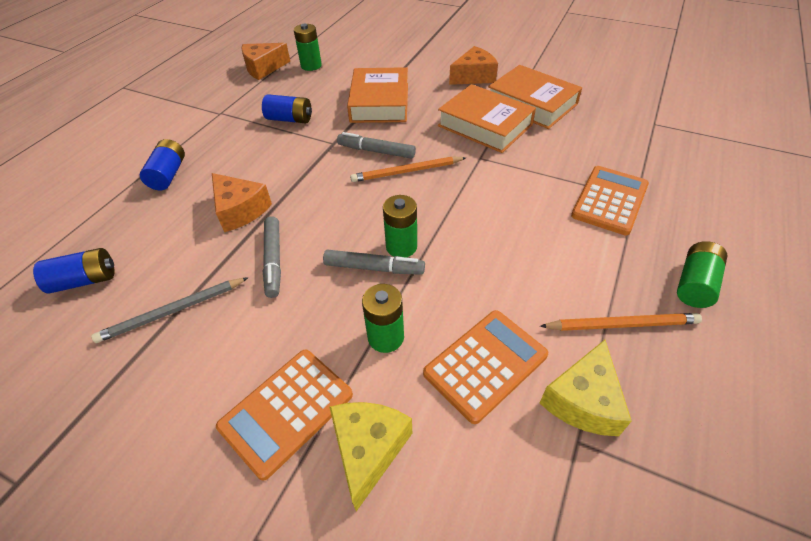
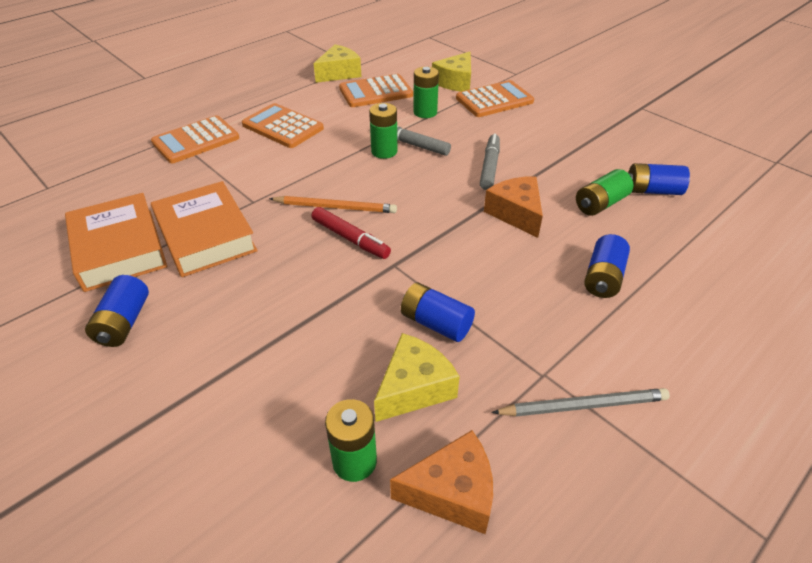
camera: 160 degrees left, 5 degrees down
grey pencil [91,277,249,343] -> grey pencil moved to [492,388,670,417]
grey marker [337,132,416,159] -> red marker [311,207,391,259]
orange book [347,67,408,123] -> none
orange cheese [449,46,498,85] -> blue battery [85,275,149,347]
orange pencil [540,313,702,331] -> none
green battery [677,241,727,308] -> green battery moved to [576,169,634,216]
none -> orange calculator [242,103,324,148]
none -> yellow cheese [374,333,460,422]

